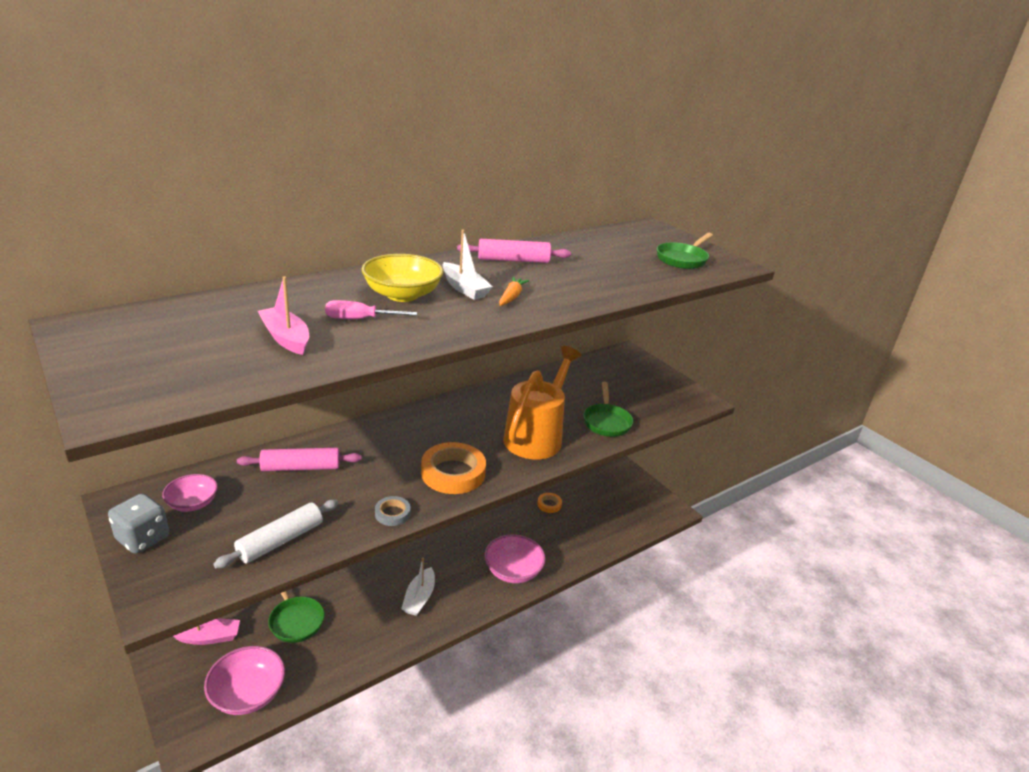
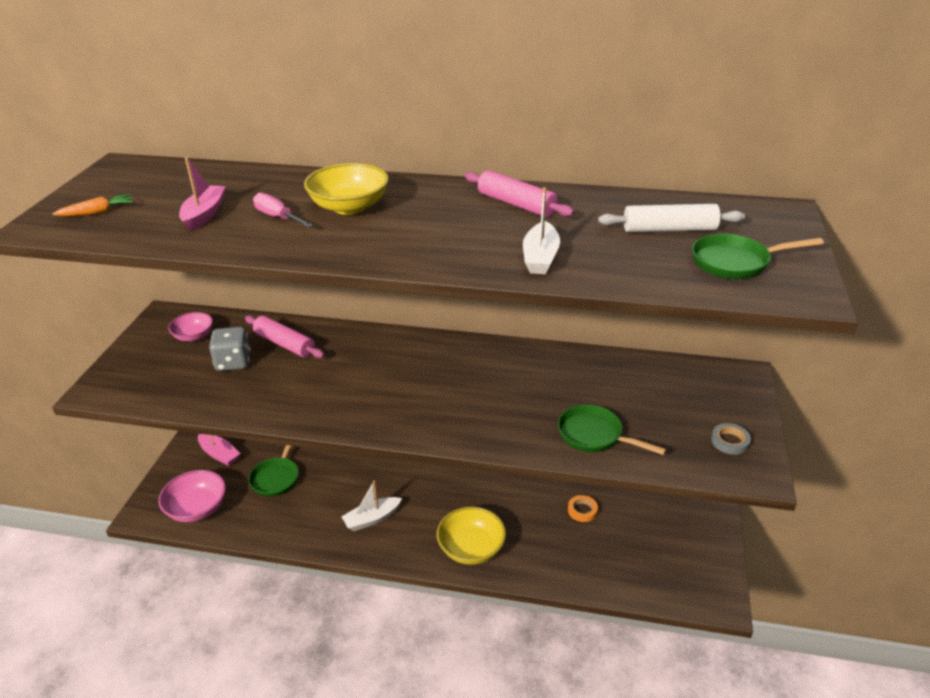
camera: 50 degrees right, 5 degrees up
grey dice [108,493,169,554] -> grey dice moved to [209,327,251,371]
white rolling pin [213,500,339,568] -> white rolling pin moved to [598,204,745,232]
grey tape [375,496,411,526] -> grey tape moved to [711,423,751,455]
orange tape [421,442,486,494] -> none
white boat [442,229,493,300] -> white boat moved to [523,187,560,274]
pink bowl [484,534,546,583] -> yellow bowl [437,507,506,565]
orange carrot [499,277,530,306] -> orange carrot moved to [52,194,134,216]
orange watering can [503,346,581,459] -> none
green pan [583,382,633,437] -> green pan turned 75 degrees clockwise [558,405,667,455]

